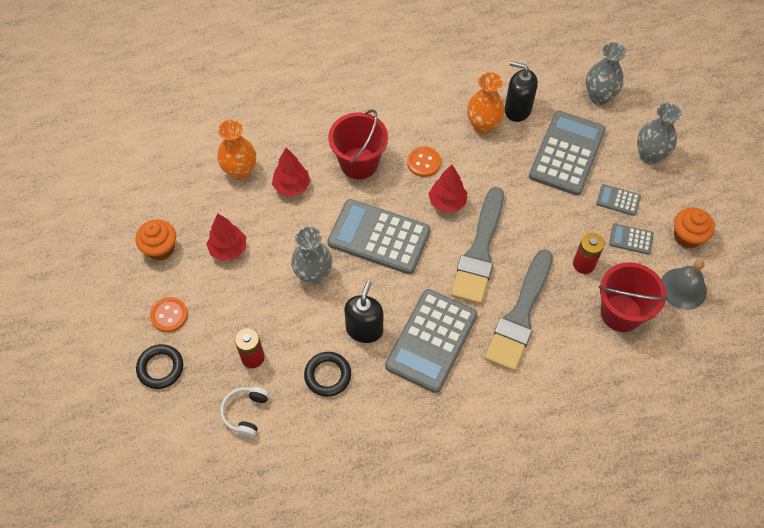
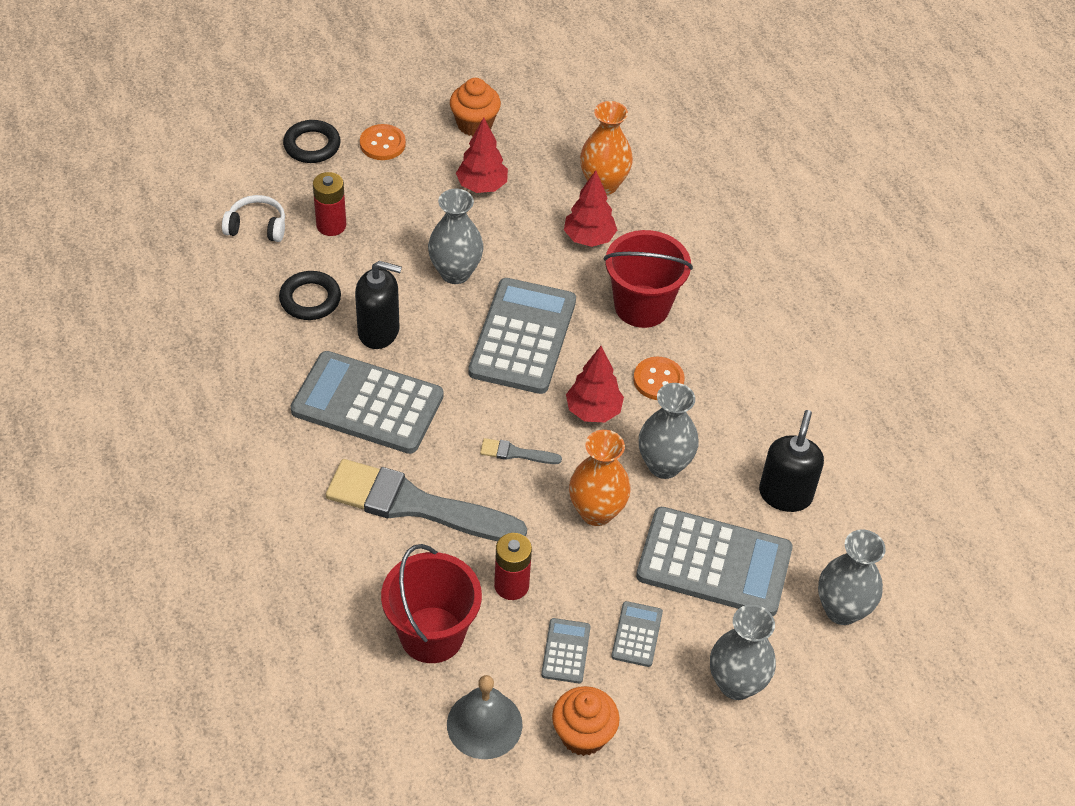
camera: 80 degrees right, 10 degrees down
grey brush [451,187,504,304] -> grey brush [480,438,562,464], size x0.41
orange vase [467,72,505,134] -> orange vase moved to [569,430,631,526]
none -> grey vase [639,383,699,479]

